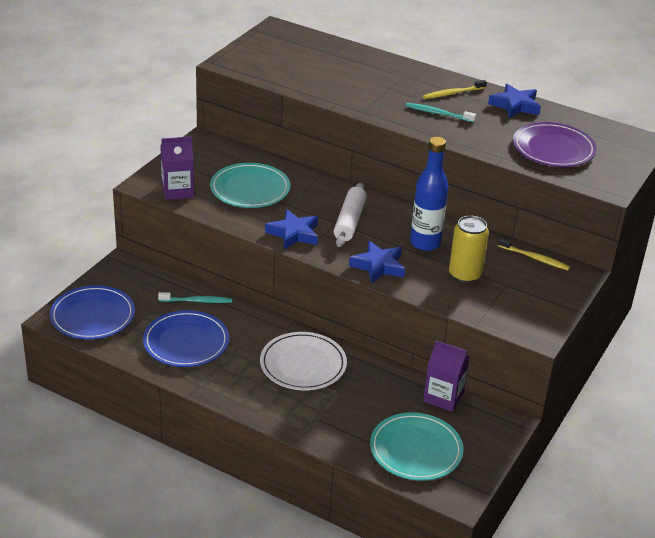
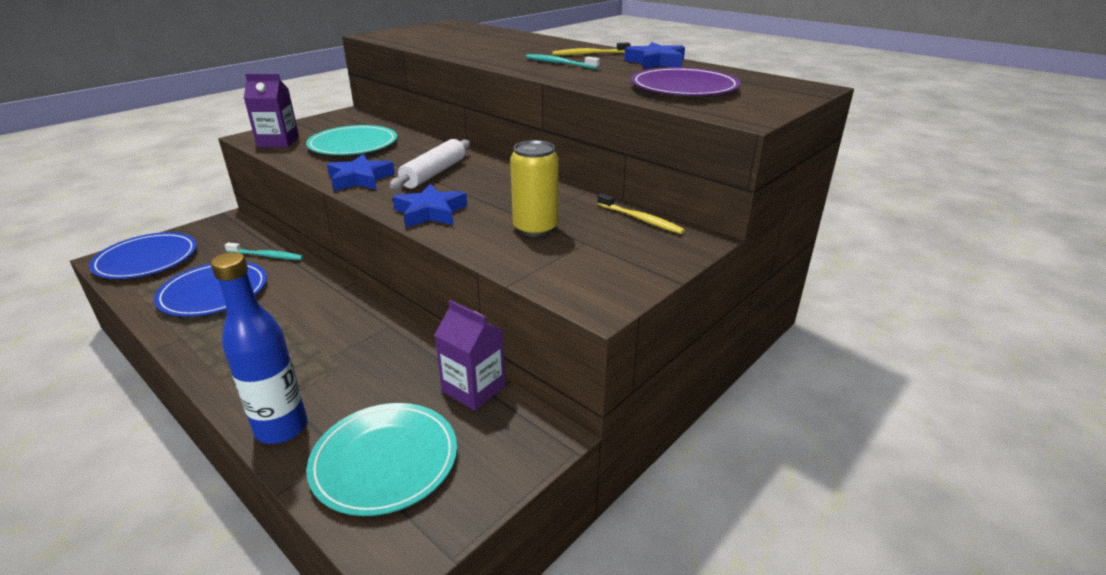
camera: 15 degrees right, 5 degrees down
white plate [260,332,347,390] -> none
blue bottle [410,137,448,251] -> blue bottle moved to [211,252,307,444]

